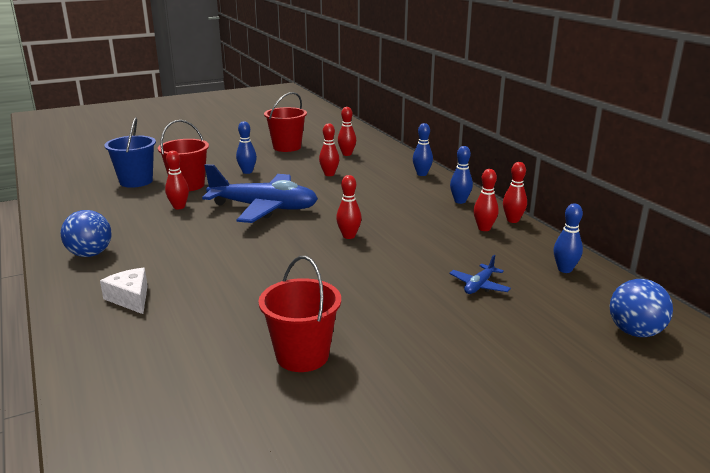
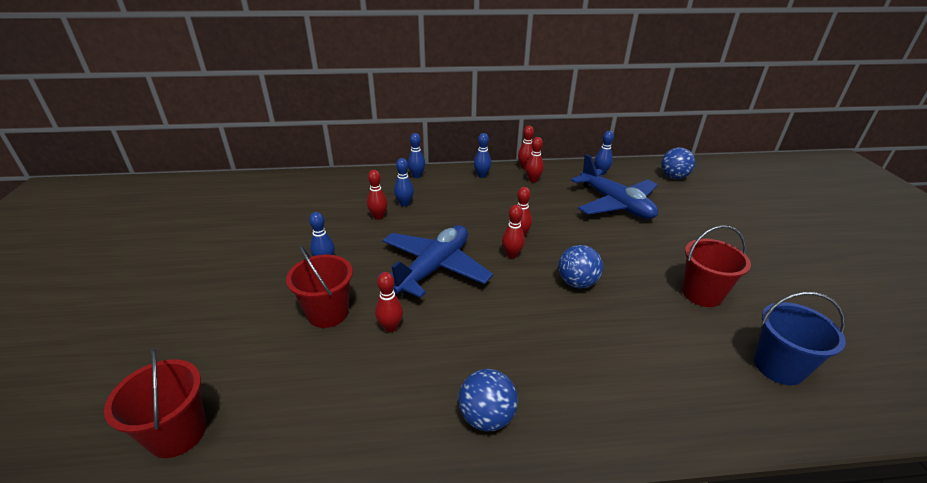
camera: 70 degrees left, 10 degrees up
white cheese [100,268,148,314] -> none
blue bucket [104,117,156,188] -> blue bucket moved to [754,292,846,385]
red bucket [264,92,307,152] -> red bucket moved to [104,348,206,458]
red bowling pin [338,107,356,156] -> red bowling pin moved to [502,205,525,258]
blue plane [449,255,511,294] -> blue plane [571,154,658,219], size x2.40
none -> blue bowling pin [394,158,414,207]
none -> blue ball [558,245,603,289]

